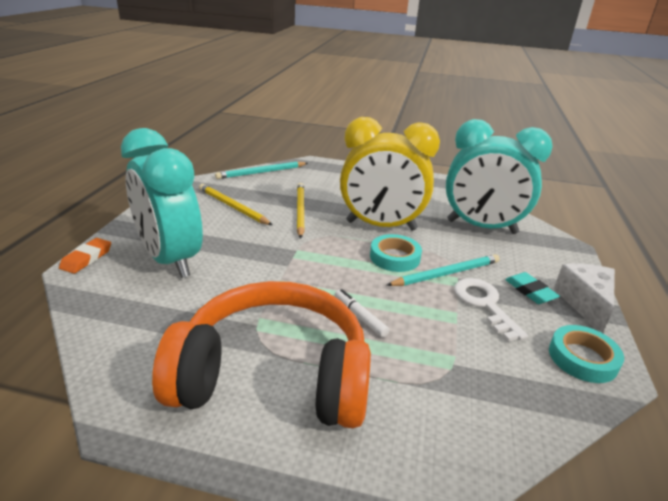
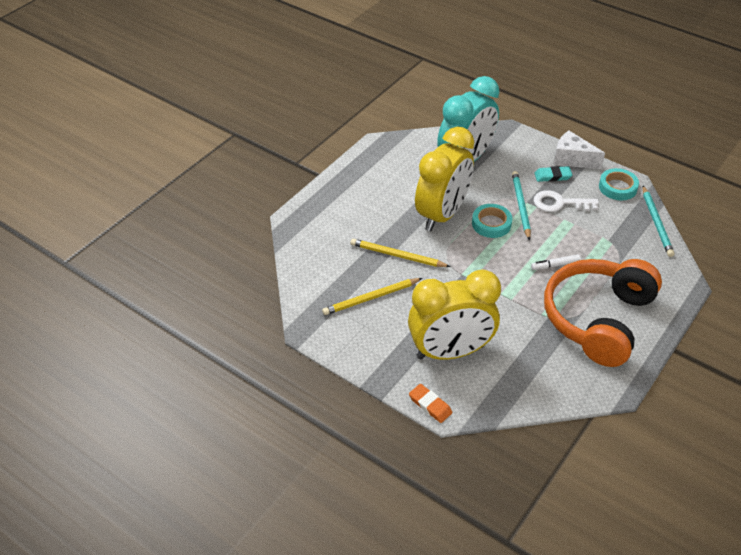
camera: 65 degrees left, 15 degrees up
turquoise clock [121,128,203,278] -> yellow clock [408,270,501,360]
turquoise pencil [215,161,308,179] -> turquoise pencil moved to [643,186,674,257]

